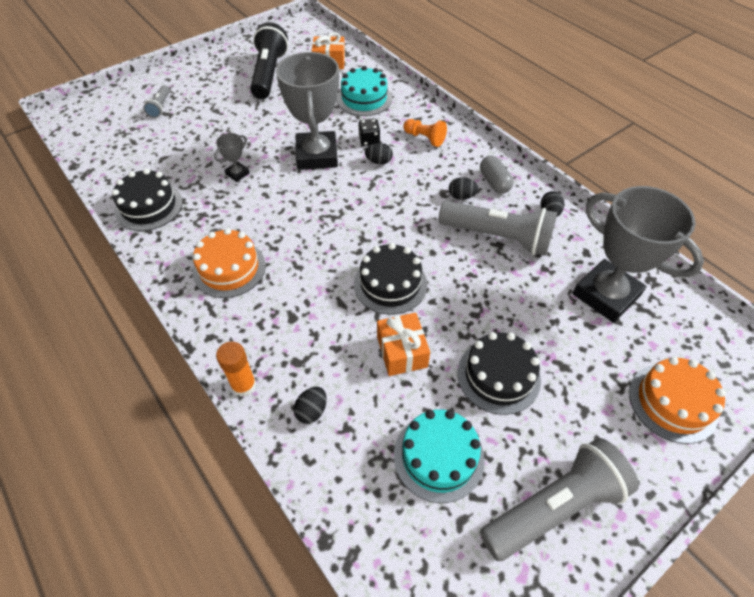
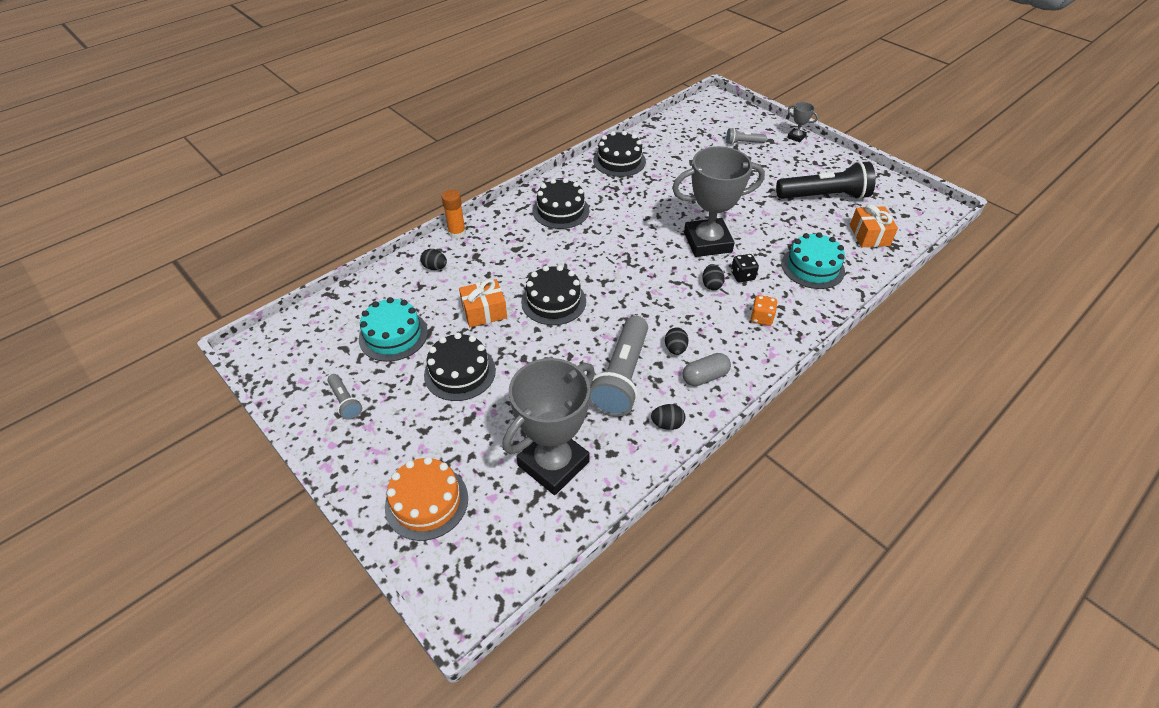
camera: 85 degrees right, 5 degrees down
orange cake [193,228,266,298] -> black cake [533,178,589,229]
grey trophy [214,133,249,182] -> grey trophy moved to [787,102,818,142]
orange pawn [403,119,447,147] -> orange dice [750,295,777,326]
grey flashlight [480,438,639,561] -> grey flashlight [327,374,362,420], size x0.47

